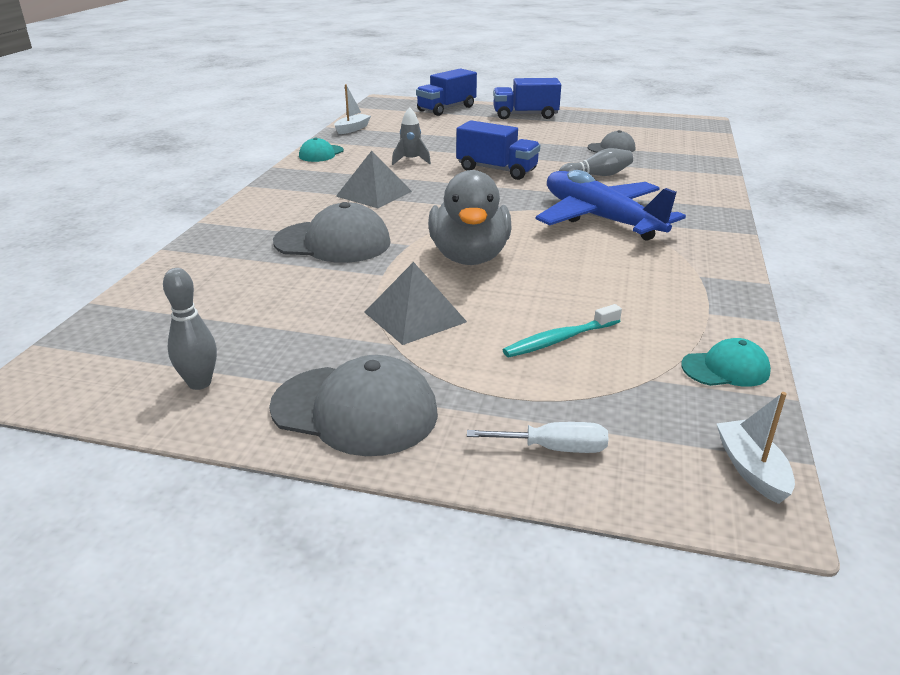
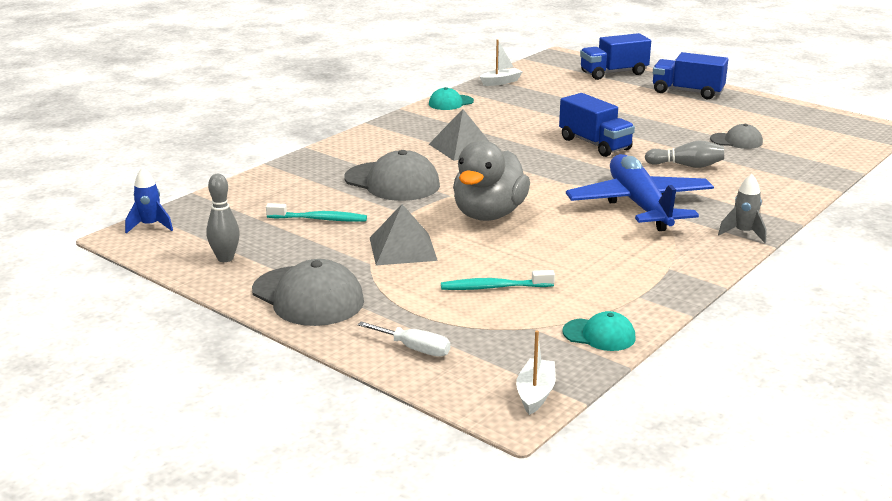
camera: 25 degrees right, 5 degrees down
grey rocket [392,107,431,165] -> grey rocket moved to [718,174,766,243]
none -> blue rocket [125,167,173,234]
none -> turquoise toothbrush [266,203,367,222]

